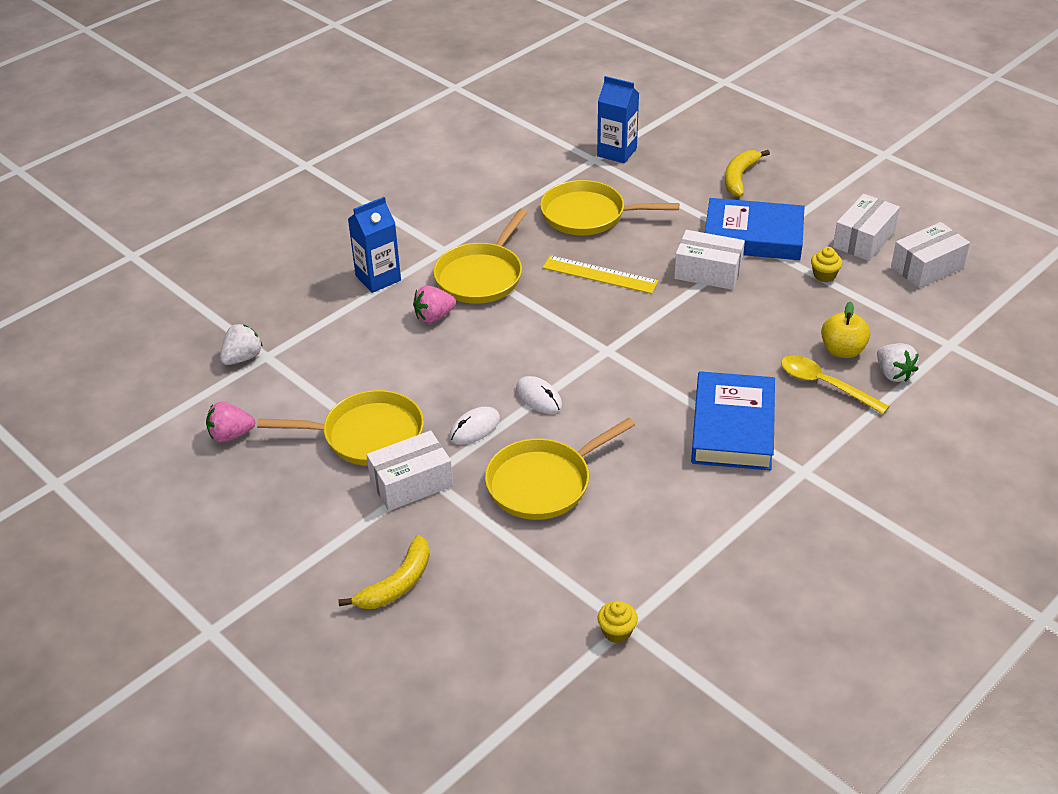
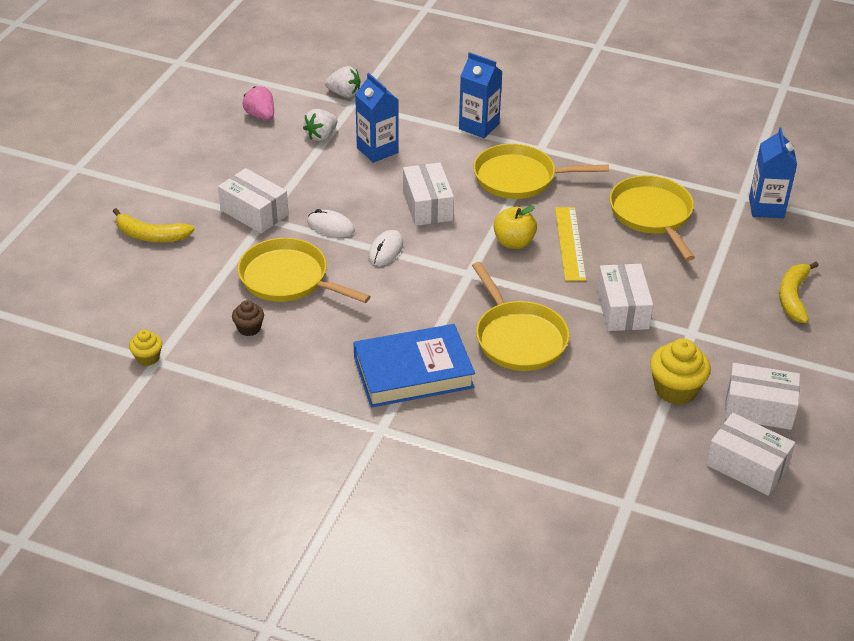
camera: 65 degrees right, 0 degrees up
yellow pan [257,390,424,466] -> yellow pan moved to [472,262,570,371]
pink strawberry [413,285,456,323] -> none
blue book [705,198,805,260] -> none
yellow banana [725,150,770,197] -> yellow banana turned 75 degrees counterclockwise [779,262,819,323]
yellow spoon [781,355,889,414] -> none
yellow cupcake [811,247,842,282] -> yellow cupcake [650,339,711,405], size x1.78
yellow apple [821,301,870,358] -> yellow apple moved to [494,206,537,249]
white strawberry [877,343,919,382] -> white strawberry moved to [303,109,338,141]
none -> brown cupcake [232,300,264,336]
none -> blue carton [355,73,399,163]
none -> white box [403,162,454,226]

